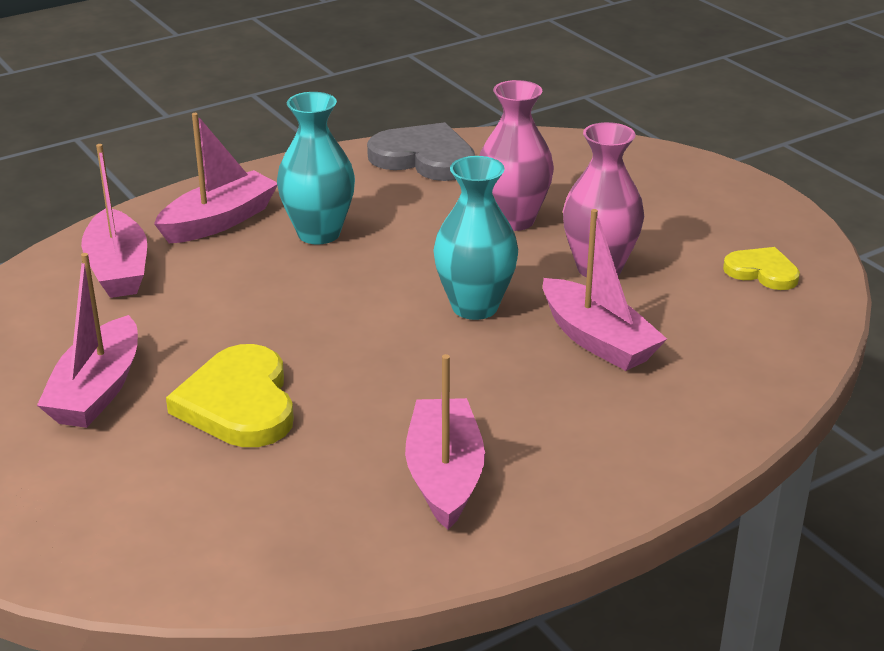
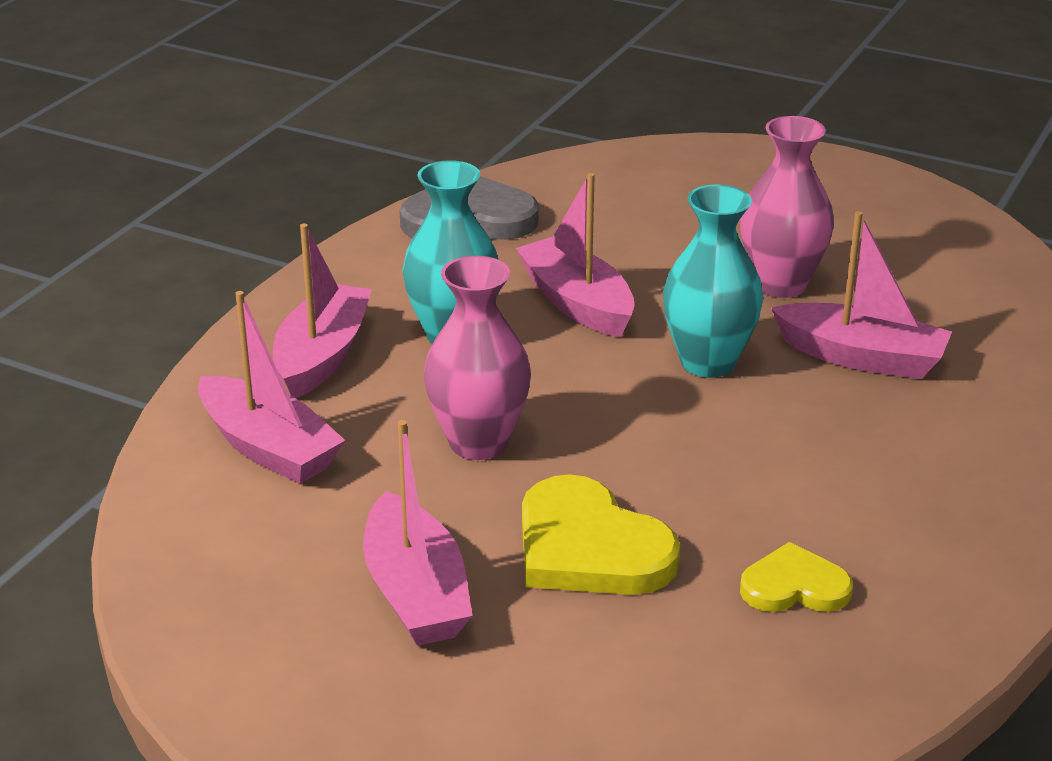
camera: 30 degrees left, 0 degrees up
pink boat [405,354,485,530] -> pink boat moved to [516,173,635,337]
pink vase [479,80,554,231] -> pink vase moved to [424,256,531,460]
yellow heart [723,247,800,290] -> yellow heart moved to [740,542,853,612]

